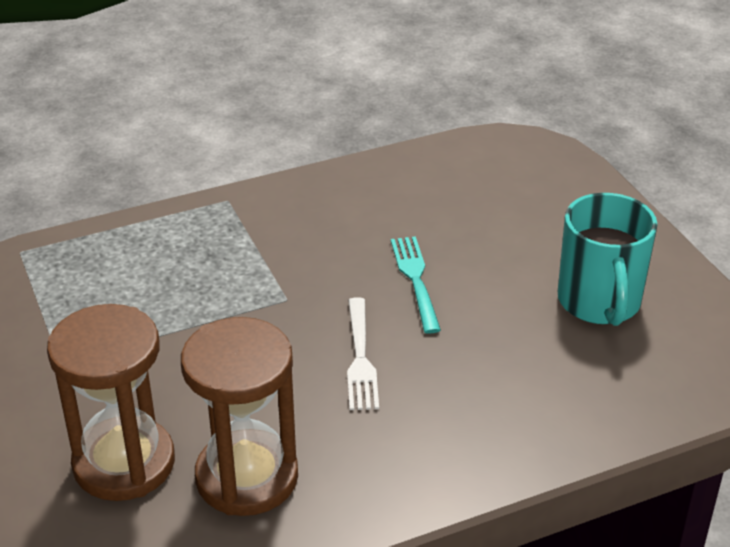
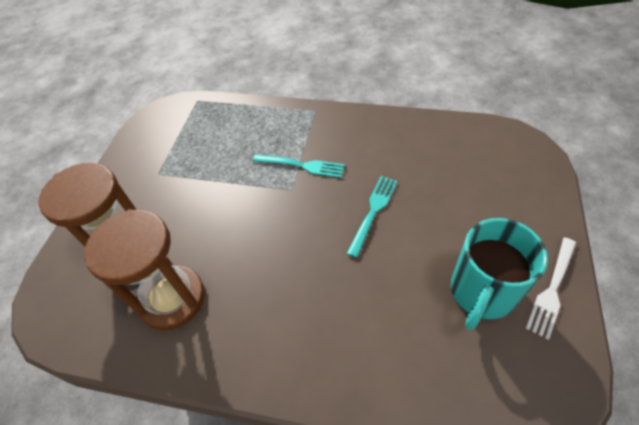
camera: 40 degrees right, 15 degrees up
white fork [347,297,379,410] -> white fork moved to [526,238,576,340]
none -> turquoise fork [253,154,345,178]

